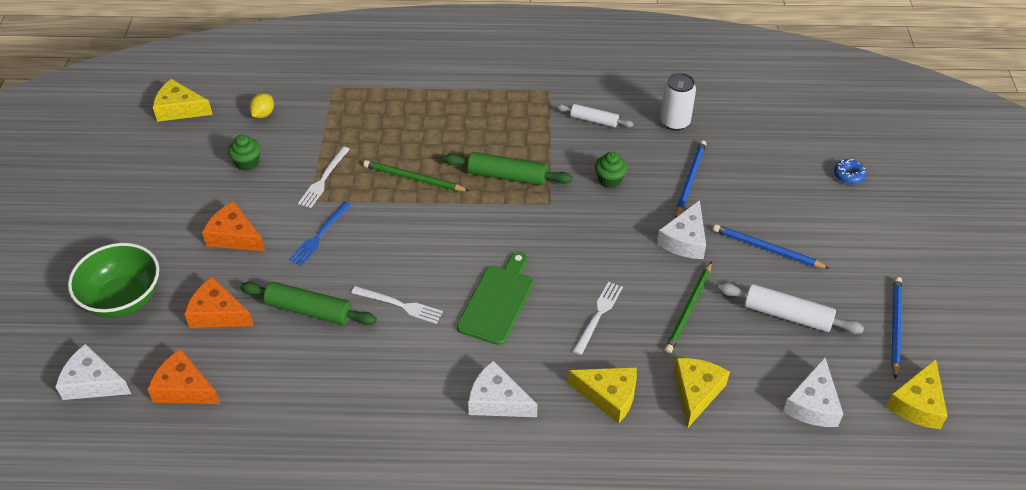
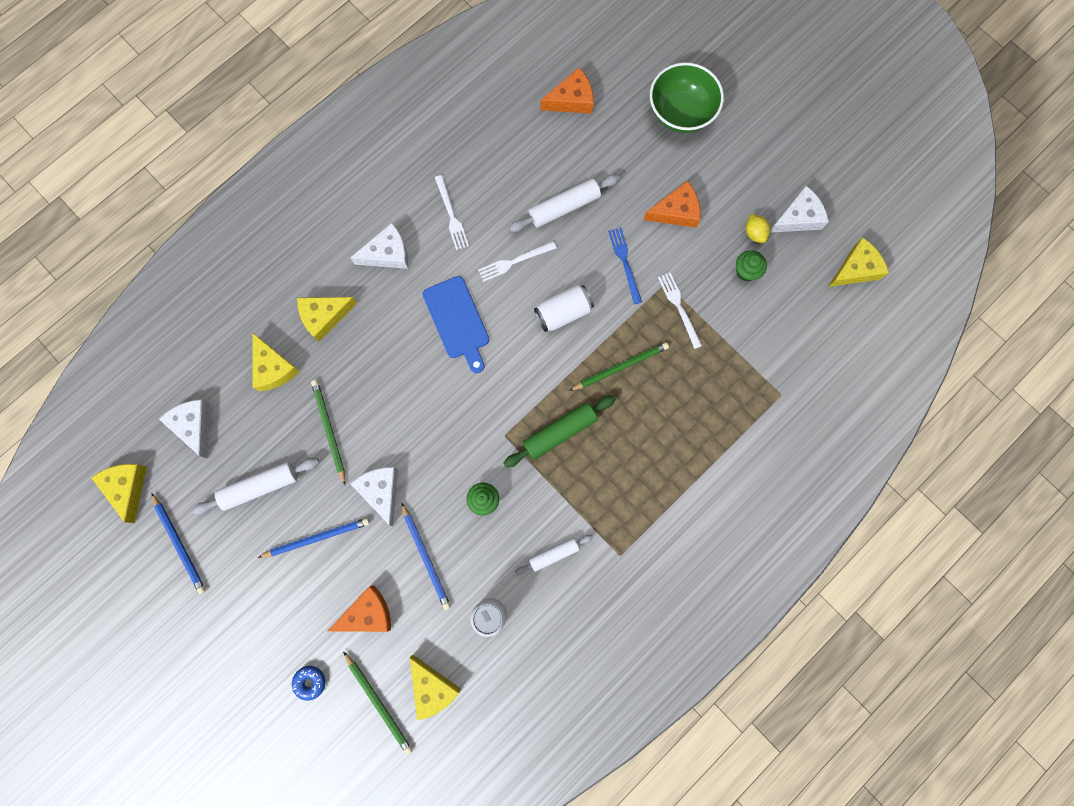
camera: 135 degrees right, 30 degrees up
white cheese [55,344,131,400] -> white cheese moved to [770,186,829,233]
orange cheese [184,277,254,328] -> orange cheese moved to [328,585,391,632]
green rolling pin [240,282,377,325] -> white rolling pin [509,174,620,232]
yellow lemon [249,93,274,118] -> yellow lemon moved to [746,214,770,244]
green cutting board [457,252,534,345] -> blue cutting board [422,276,489,373]
white fork [573,281,623,355] -> white fork moved to [435,175,469,250]
none -> green pencil [343,651,413,755]
none -> yellow cheese [410,655,461,721]
none -> white can [534,285,594,332]

